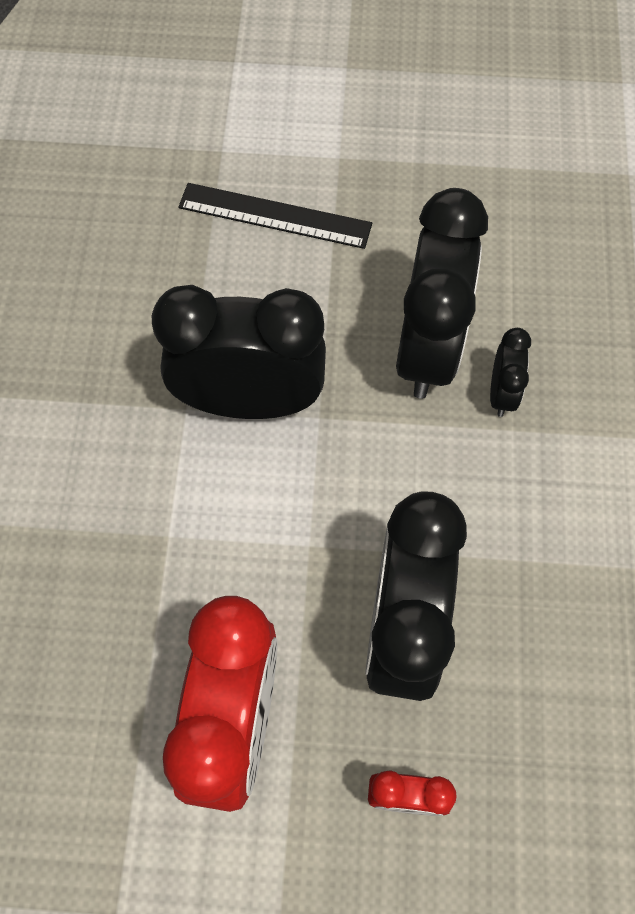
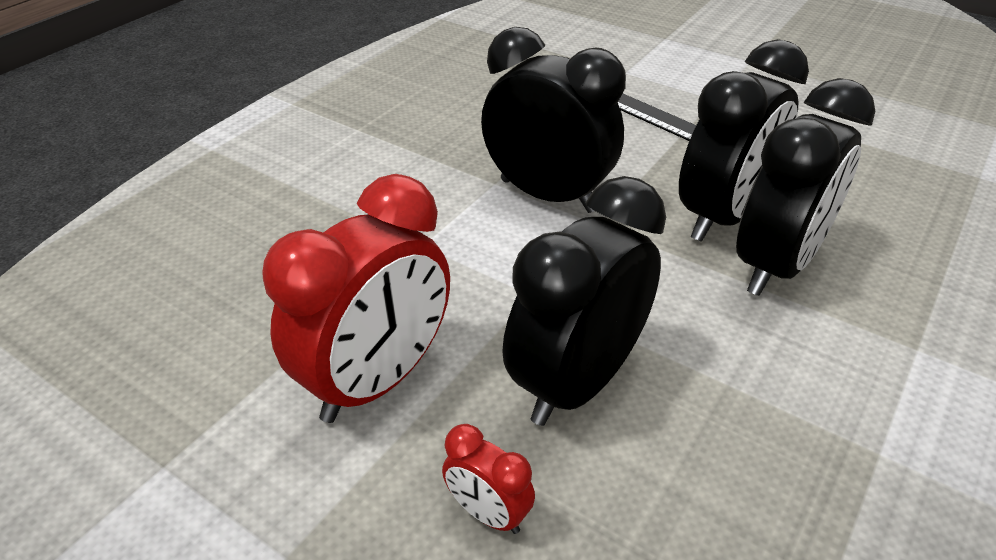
camera: 30 degrees right, 25 degrees down
black clock [490,328,531,417] -> black clock [736,78,875,296], size x2.21

